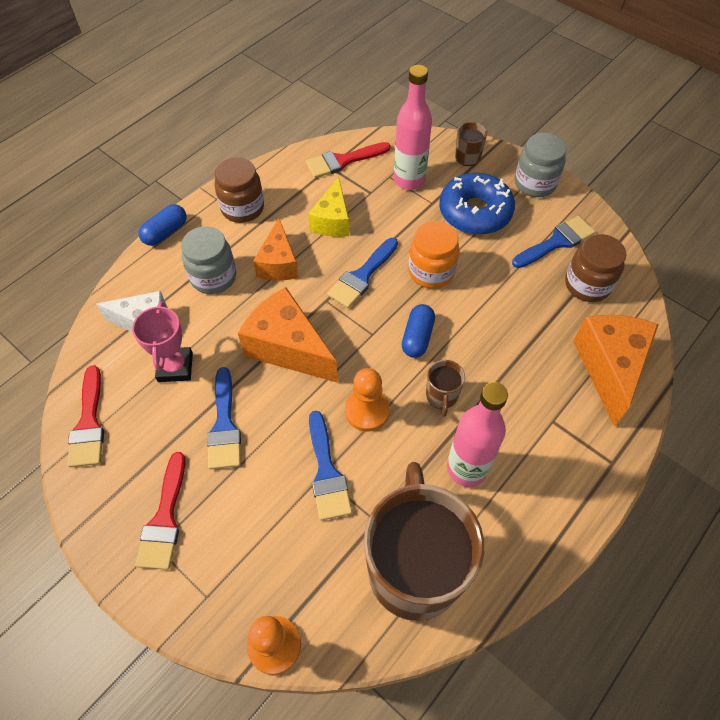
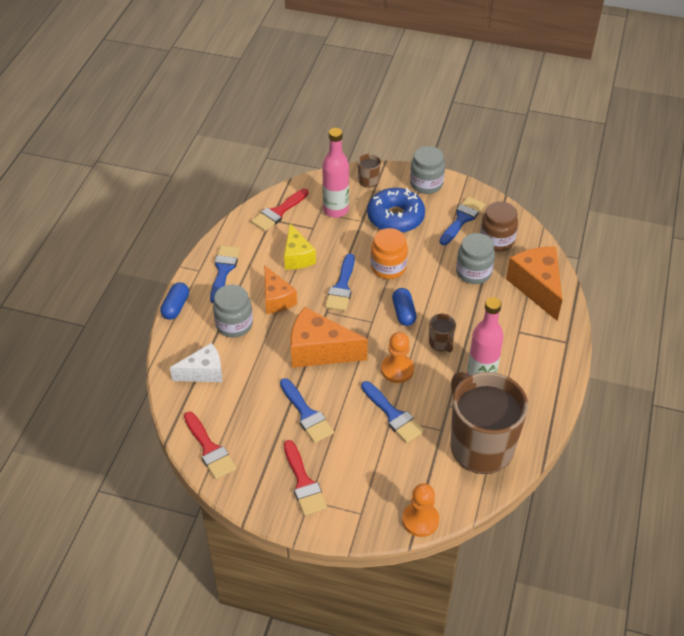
camera: 25 degrees left, 10 degrees down
pink trophy [132,302,193,382] -> none
brown jar [214,157,264,223] -> blue brush [210,245,240,303]
none -> grey jar [456,233,495,284]

